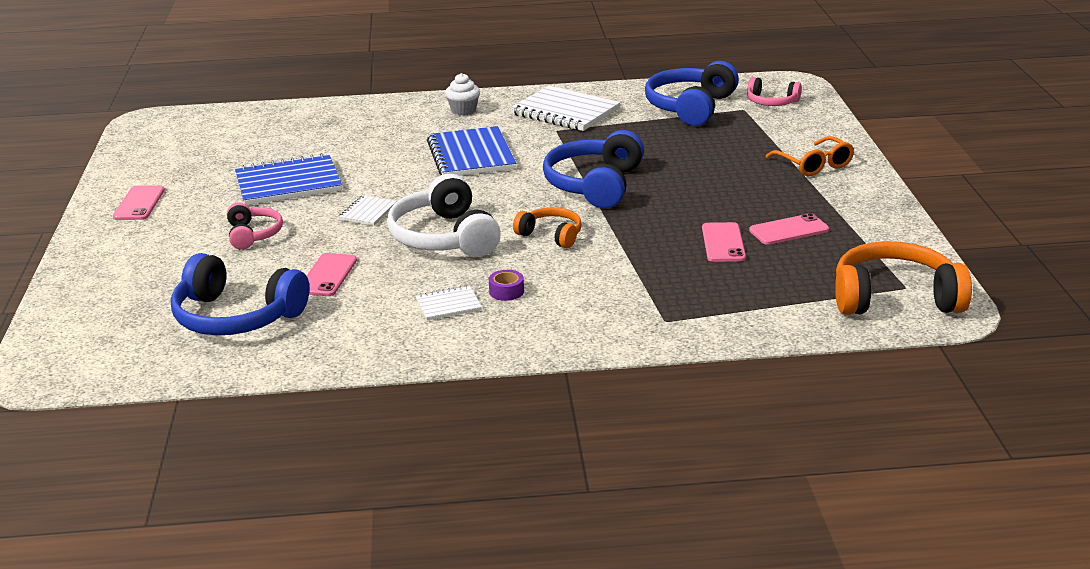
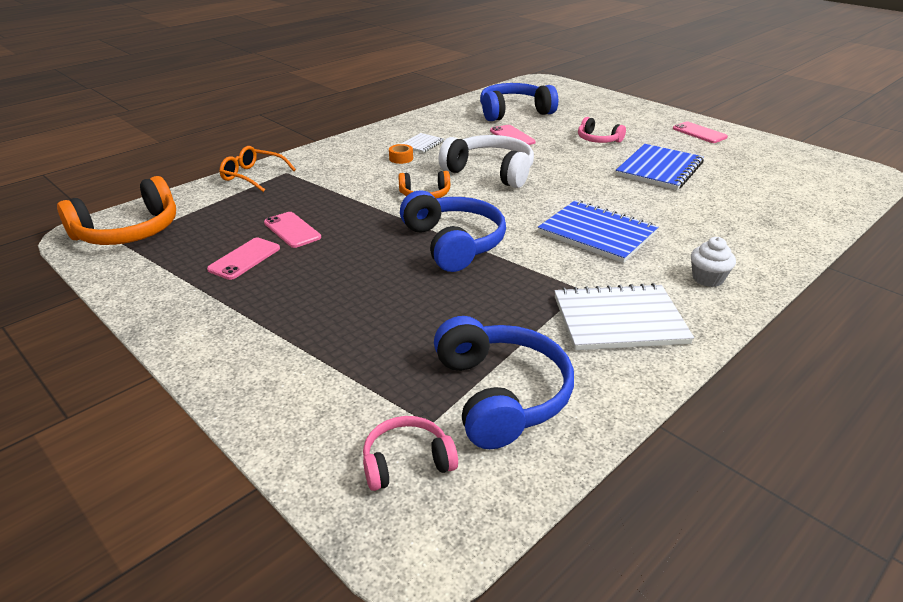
camera: 140 degrees right, 5 degrees up
white notebook [339,195,397,226] -> none
purple tape [489,270,524,301] -> orange tape [389,144,413,164]
orange glasses [766,136,854,176] -> orange glasses moved to [219,146,296,192]

